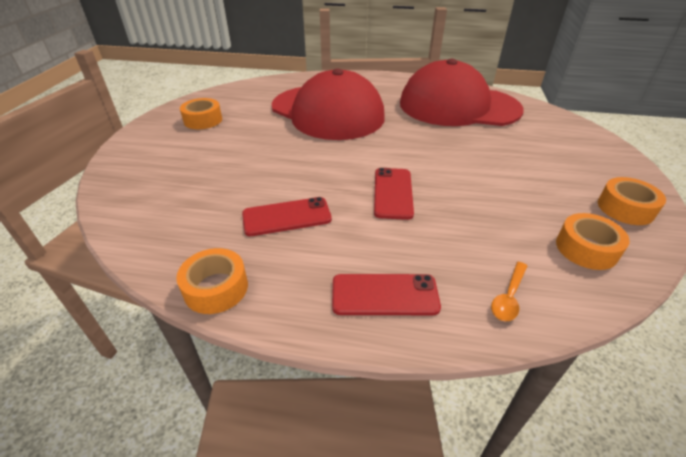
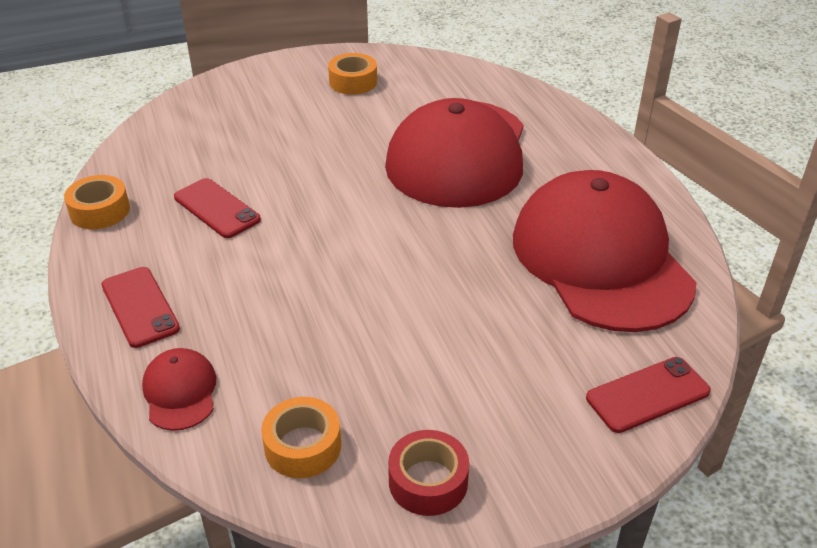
camera: 60 degrees right, 0 degrees up
red phone [374,168,414,220] -> red phone moved to [586,357,711,433]
orange spoon [491,262,527,321] -> red cap [142,348,216,431]
orange tape [598,177,666,225] -> red tape [388,430,469,516]

